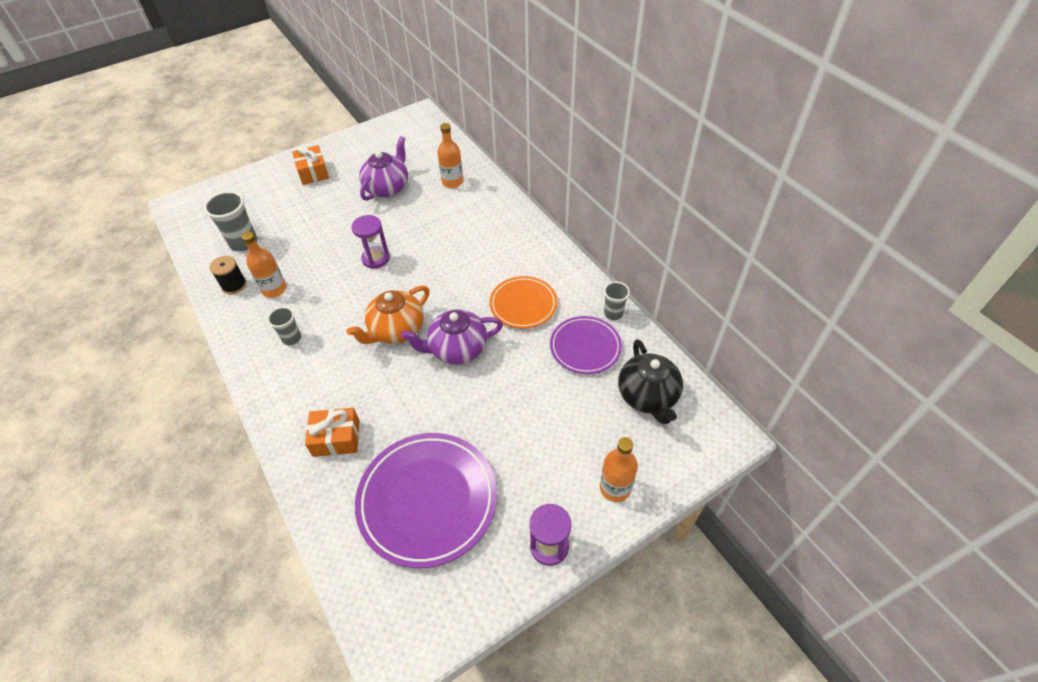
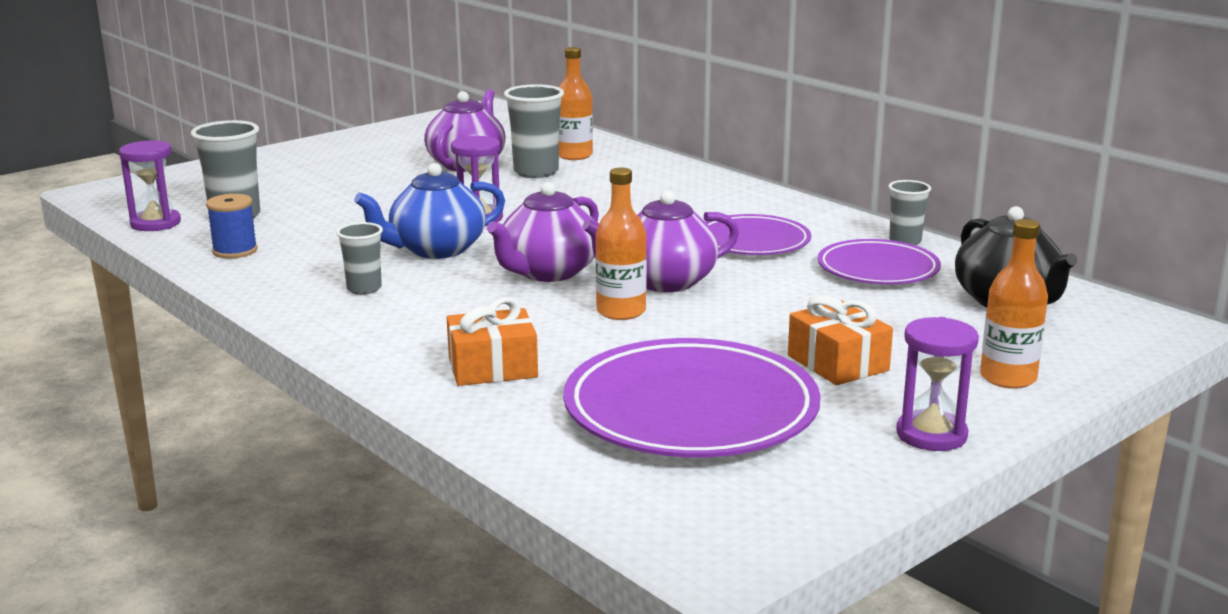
camera: 10 degrees left, 30 degrees down
black spool [210,256,247,294] -> blue spool [206,194,258,259]
orange bottle [242,231,287,298] -> orange bottle moved to [595,168,647,320]
orange gift [292,145,329,185] -> orange gift moved to [788,295,893,385]
orange teapot [347,285,429,344] -> purple teapot [487,182,599,282]
orange plate [490,276,557,329] -> purple plate [706,214,811,255]
none -> purple hourglass [119,140,181,231]
none -> blue teapot [354,163,505,259]
none -> grey cup [504,84,564,178]

